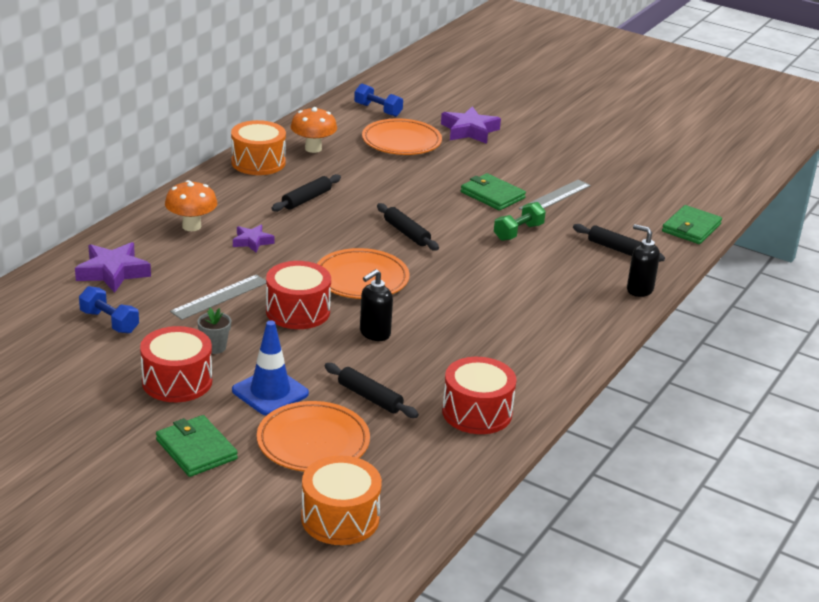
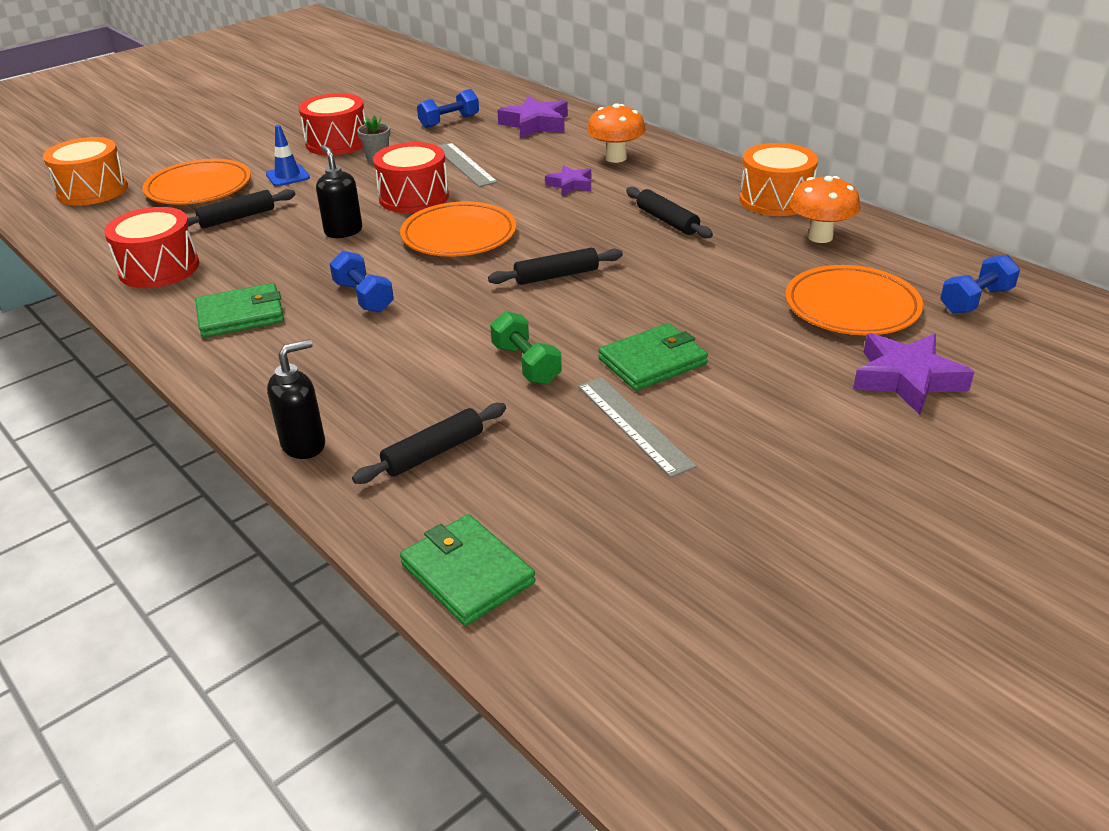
camera: 110 degrees right, 5 degrees up
green wallet [156,415,238,477] -> green wallet moved to [195,283,284,338]
blue traffic cone [232,321,309,416] -> blue traffic cone [266,125,310,186], size x0.66
none -> blue dumbbell [329,251,394,312]

